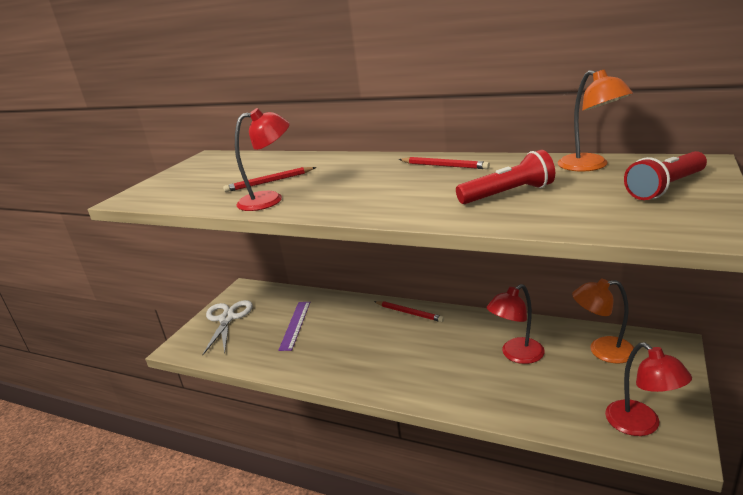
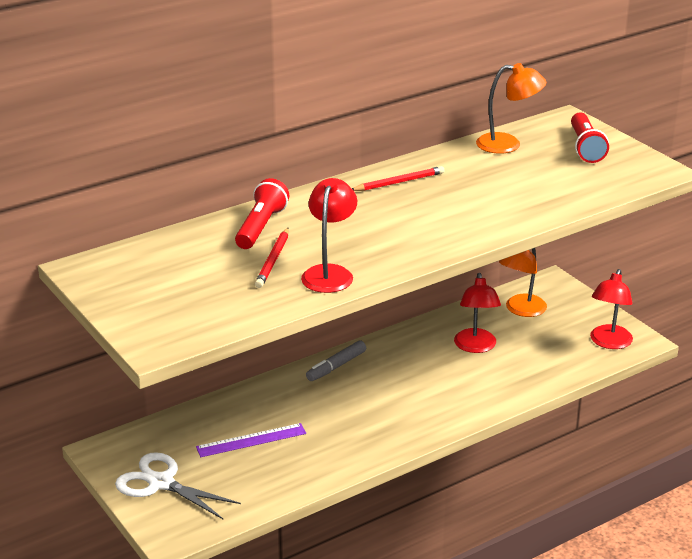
camera: 60 degrees left, 5 degrees up
purple ruler [278,302,310,351] -> purple ruler turned 60 degrees counterclockwise [196,423,306,457]
red pencil [374,301,444,322] -> grey marker [306,340,366,381]
red flashlight [456,150,555,204] -> red flashlight moved to [235,178,289,249]
red lamp [605,342,692,436] -> red lamp turned 105 degrees clockwise [590,269,633,349]

